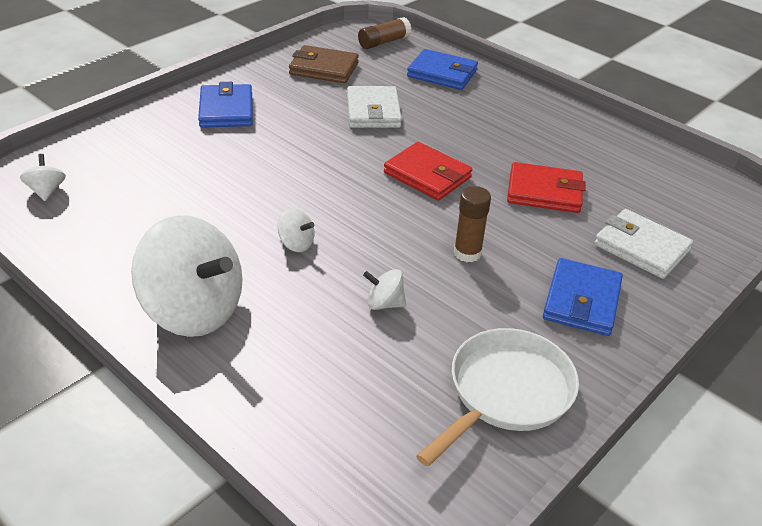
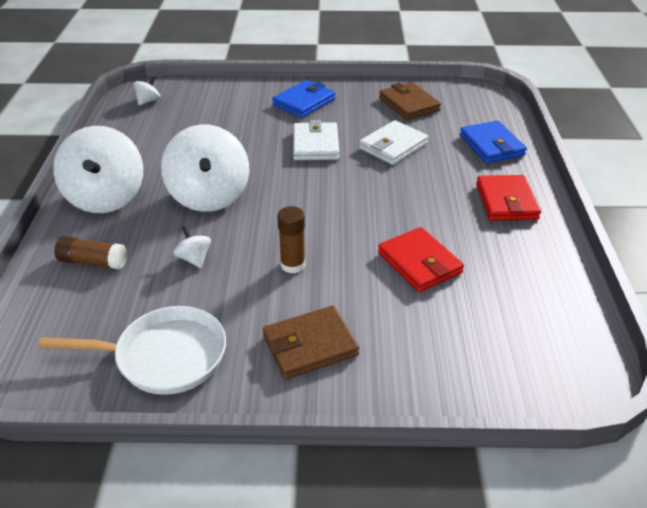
camera: 50 degrees right, 0 degrees up
white spinning top [278,208,314,252] -> white spinning top [161,125,249,212], size x2.40
brown glue stick [358,17,411,49] -> brown glue stick moved to [54,236,127,269]
red wallet [384,142,472,201] -> red wallet moved to [476,175,541,221]
blue wallet [543,258,623,336] -> brown wallet [263,306,359,379]
white wallet [594,209,693,279] -> white wallet moved to [293,120,339,160]

